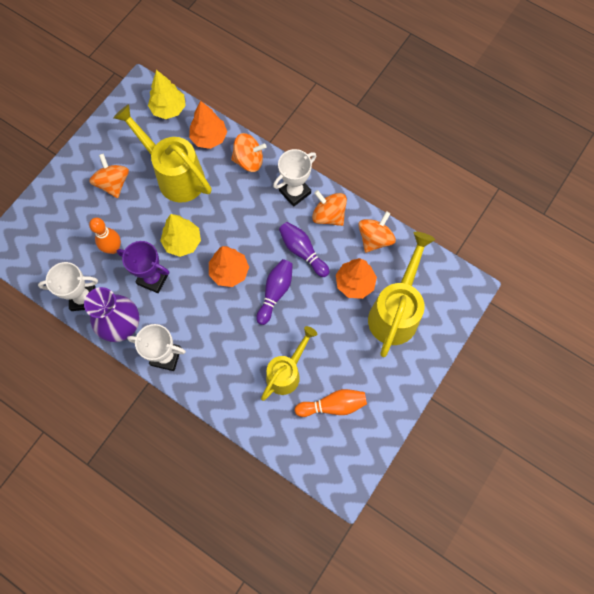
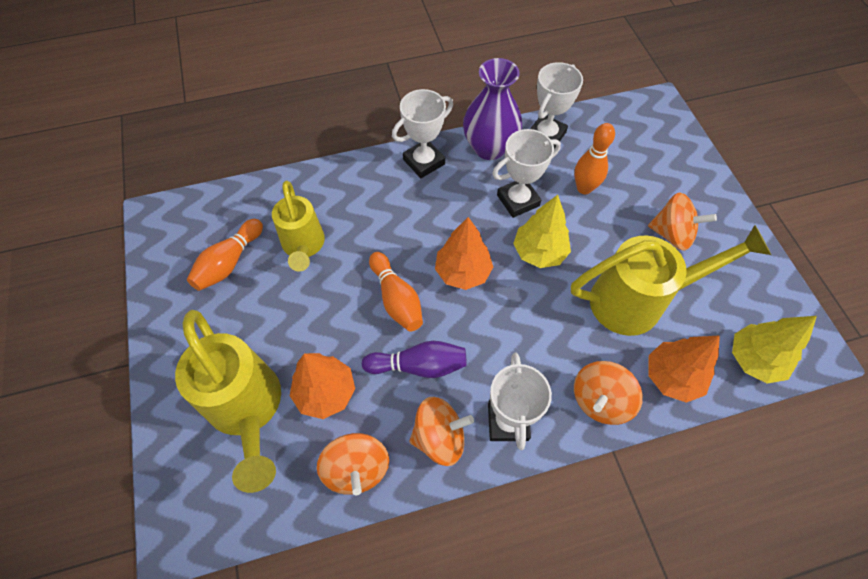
camera: 130 degrees right, 10 degrees down
purple trophy [117,241,169,293] -> white trophy [492,129,561,218]
purple bowling pin [256,259,293,325] -> orange bowling pin [369,252,423,331]

